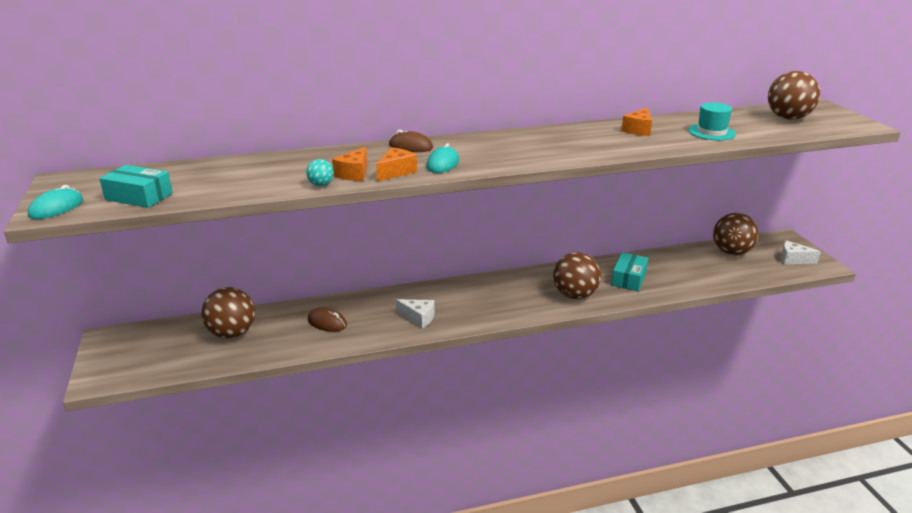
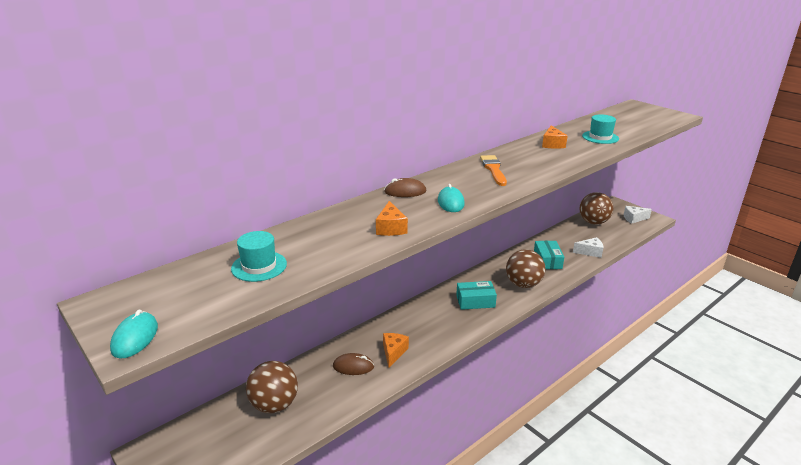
camera: 25 degrees left, 0 degrees up
turquoise box [99,165,173,208] -> turquoise box moved to [456,281,497,310]
turquoise ball [306,159,334,186] -> none
orange cheese [376,147,417,181] -> orange cheese moved to [383,333,409,368]
white cheese [396,299,435,328] -> white cheese moved to [573,237,603,258]
brown ball [768,71,820,120] -> none
none -> turquoise hat [231,231,287,282]
none -> orange brush [480,155,507,186]

